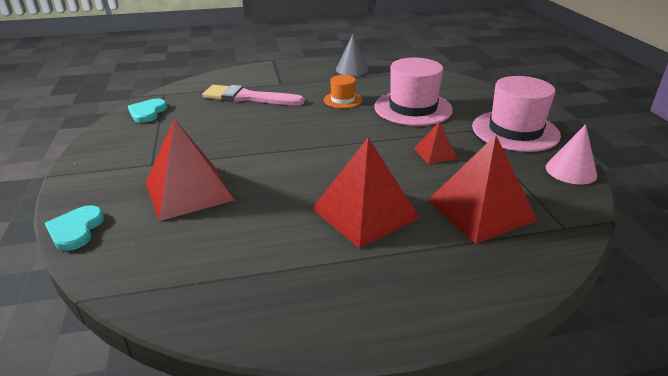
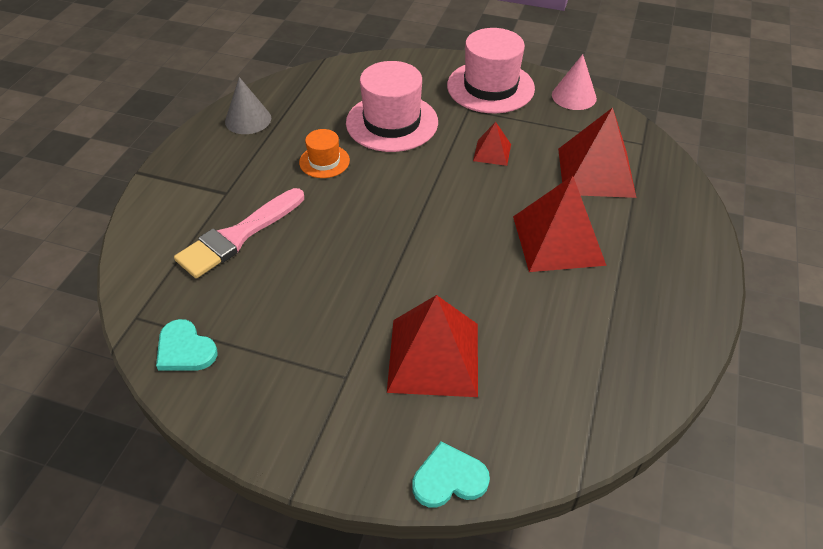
camera: 60 degrees left, 15 degrees up
turquoise heart [45,205,105,251] -> turquoise heart turned 135 degrees clockwise [412,442,490,507]

